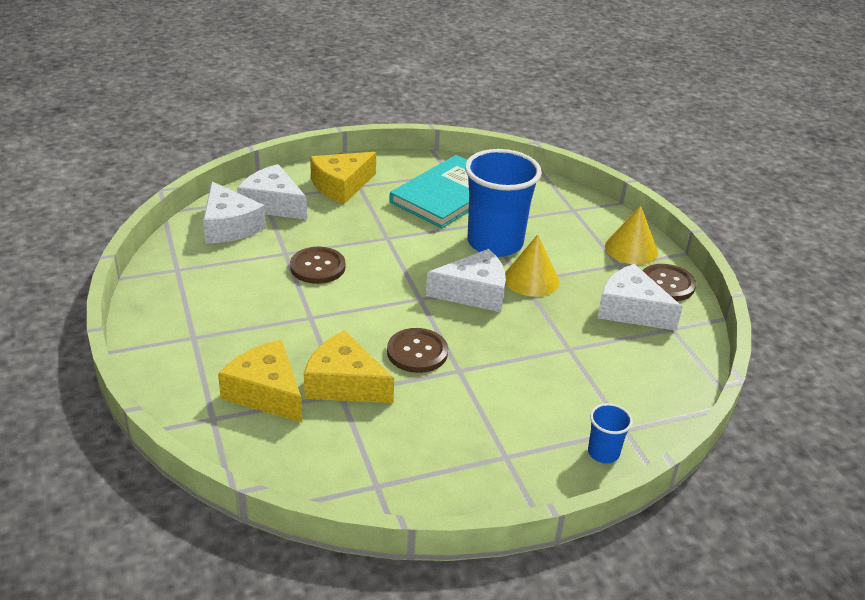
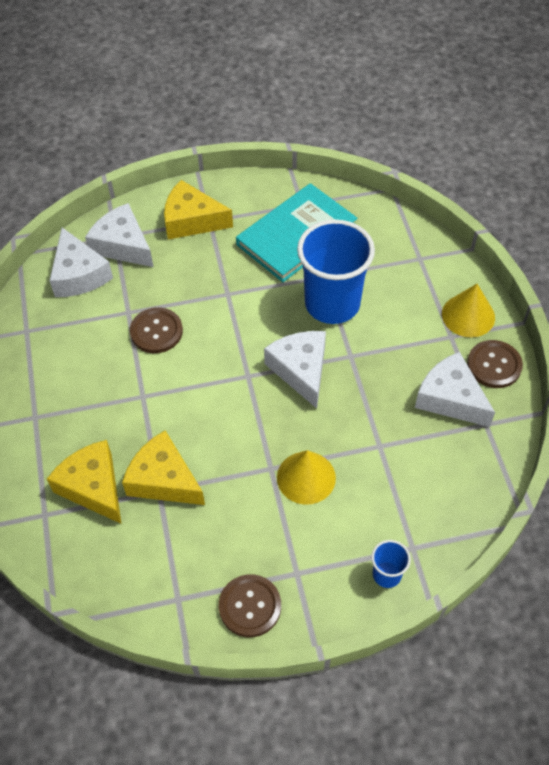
camera: 10 degrees right, 20 degrees up
yellow cheese [310,152,376,204] -> yellow cheese turned 45 degrees clockwise [164,180,233,240]
brown button [387,328,448,373] -> brown button moved to [219,574,281,637]
white cheese [426,249,506,312] -> white cheese turned 105 degrees counterclockwise [264,331,326,409]
yellow cone [505,234,559,297] -> yellow cone moved to [277,450,336,505]

